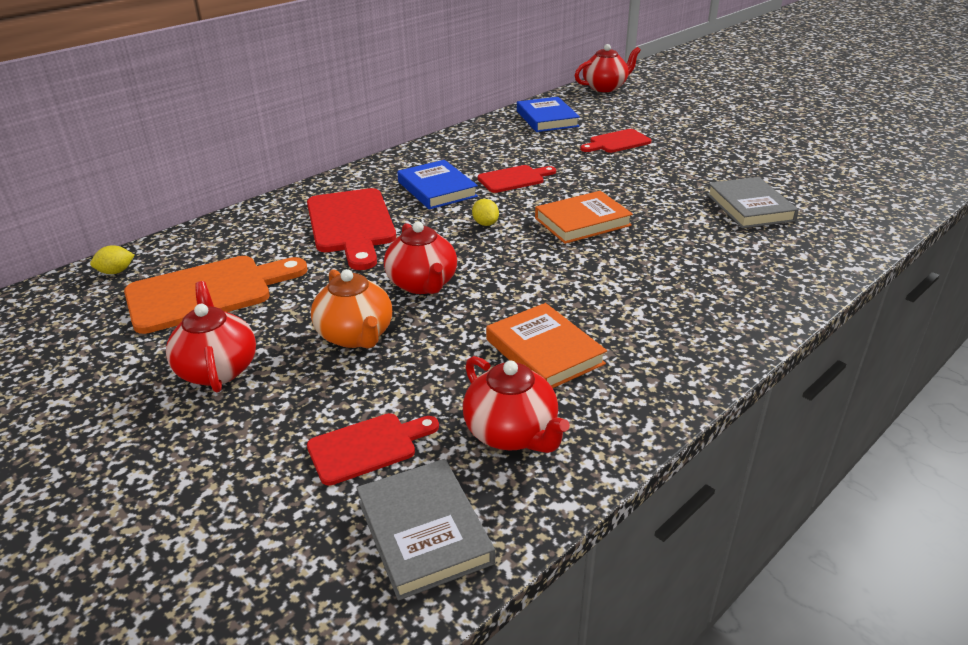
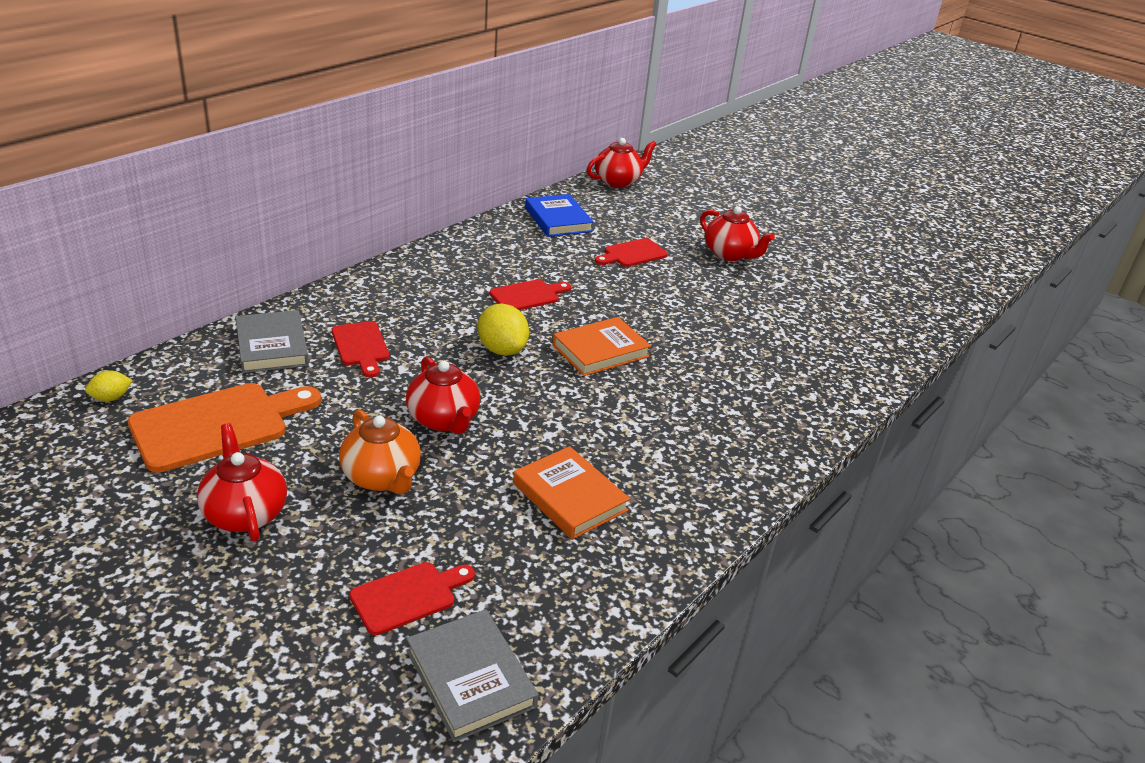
camera: 10 degrees left, 0 degrees up
red cutting board [307,188,396,270] -> red cutting board [332,321,389,377], size x0.57
blue book [397,160,478,209] -> none
red teapot [463,356,570,453] -> red teapot moved to [700,206,775,261]
yellow lemon [472,199,499,226] -> yellow lemon [478,304,529,356], size x1.83
grey book [707,177,799,228] -> grey book moved to [236,310,309,373]

